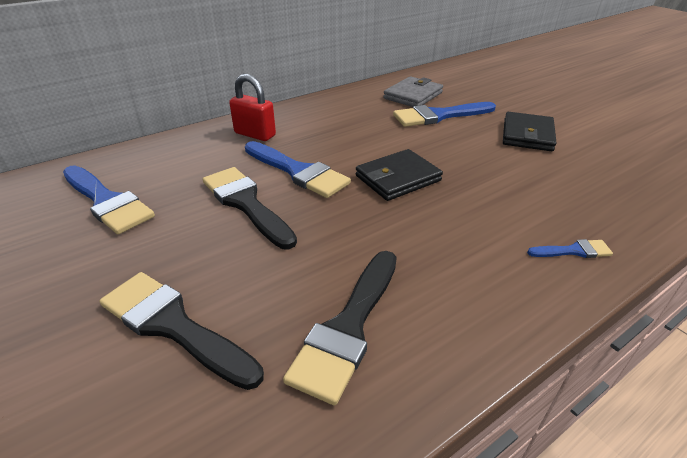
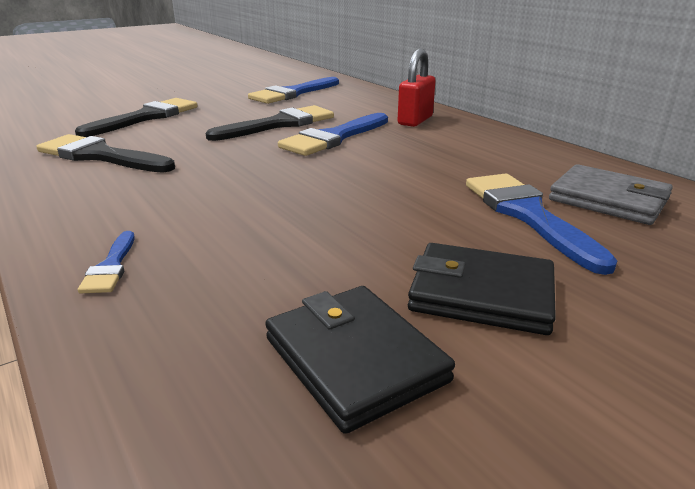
camera: 90 degrees right, 10 degrees down
black wallet [356,149,443,201] -> black wallet moved to [265,286,455,434]

